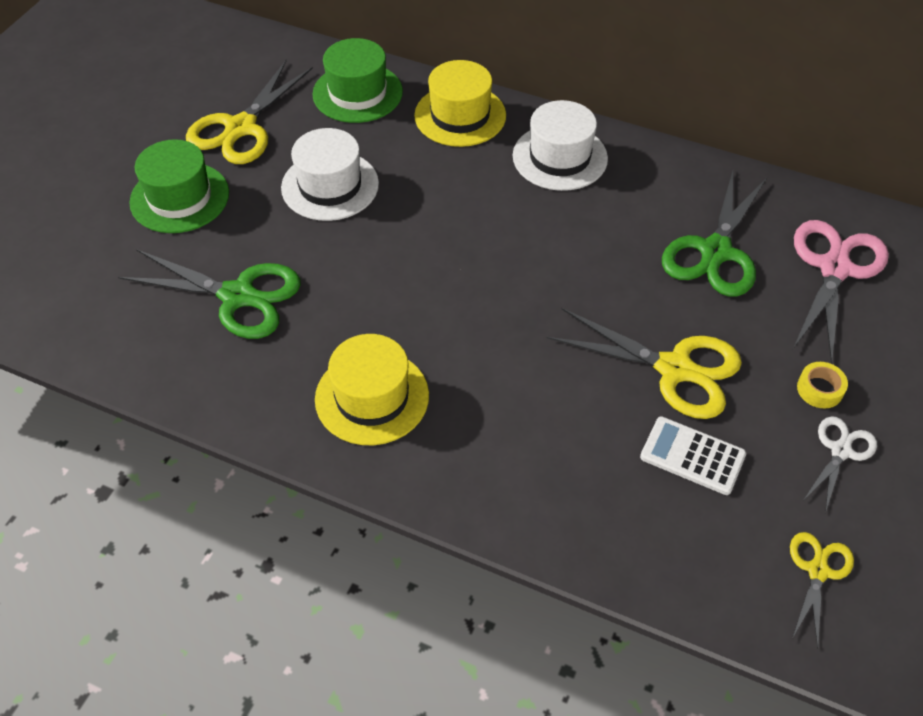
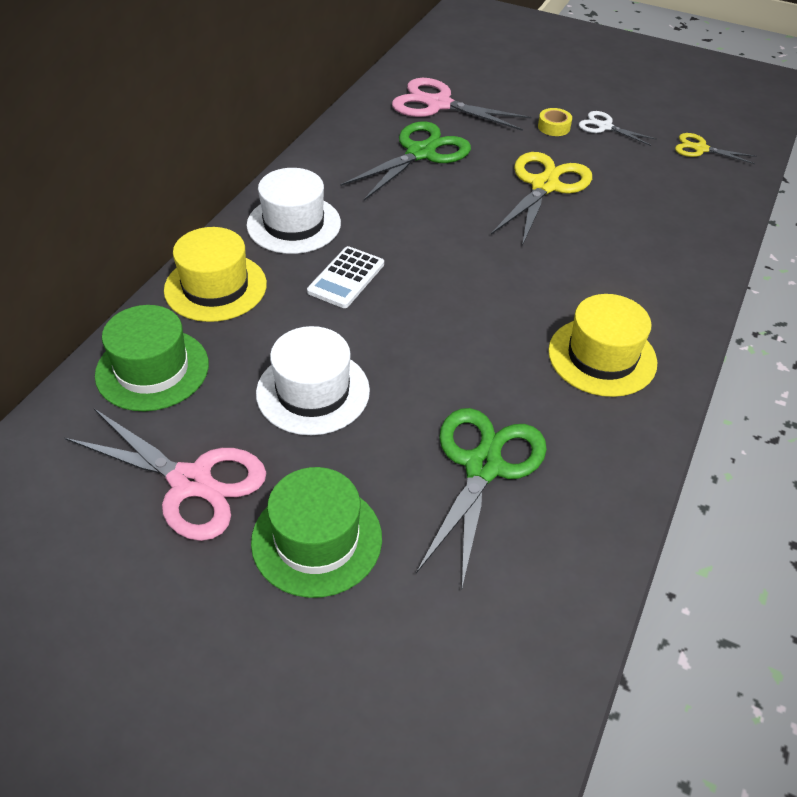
camera: 90 degrees left, 5 degrees down
yellow scissors [186,60,313,164] -> pink scissors [65,409,266,541]
white calculator [640,416,746,495] -> white calculator moved to [307,246,384,308]
green scissors [662,171,767,297] -> green scissors turned 75 degrees counterclockwise [340,121,471,200]

